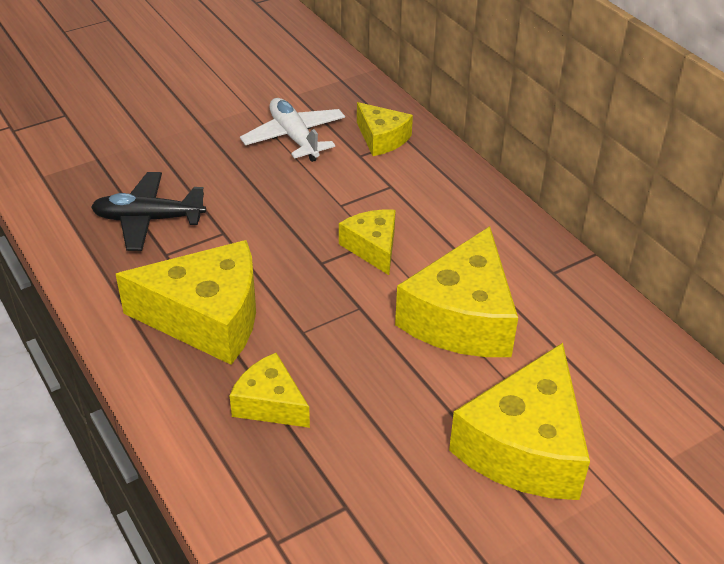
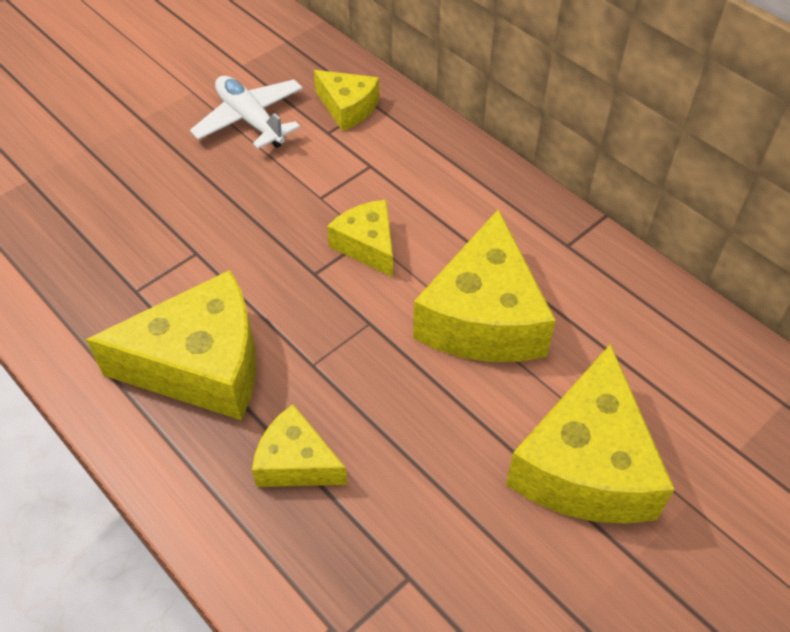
camera: 10 degrees left, 10 degrees up
black plane [91,172,206,251] -> none

